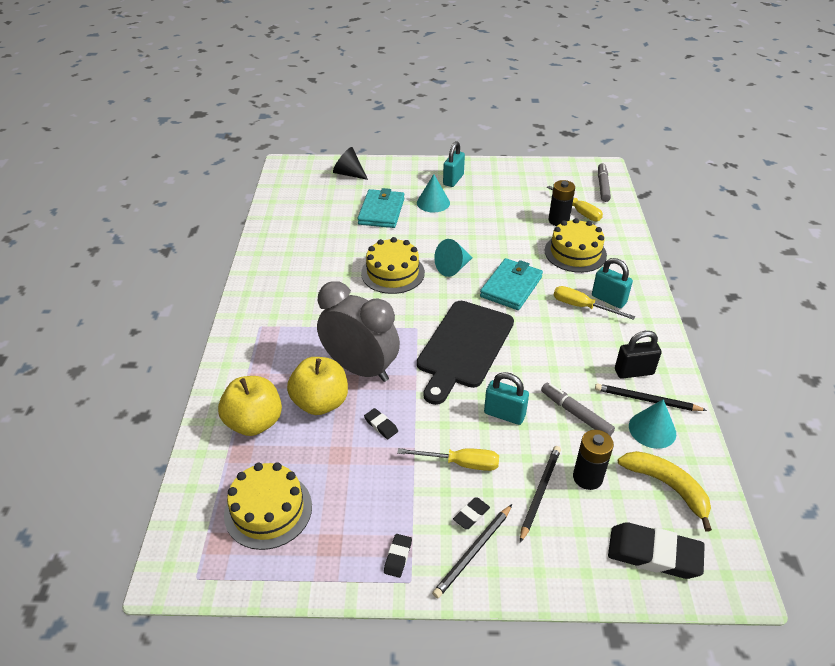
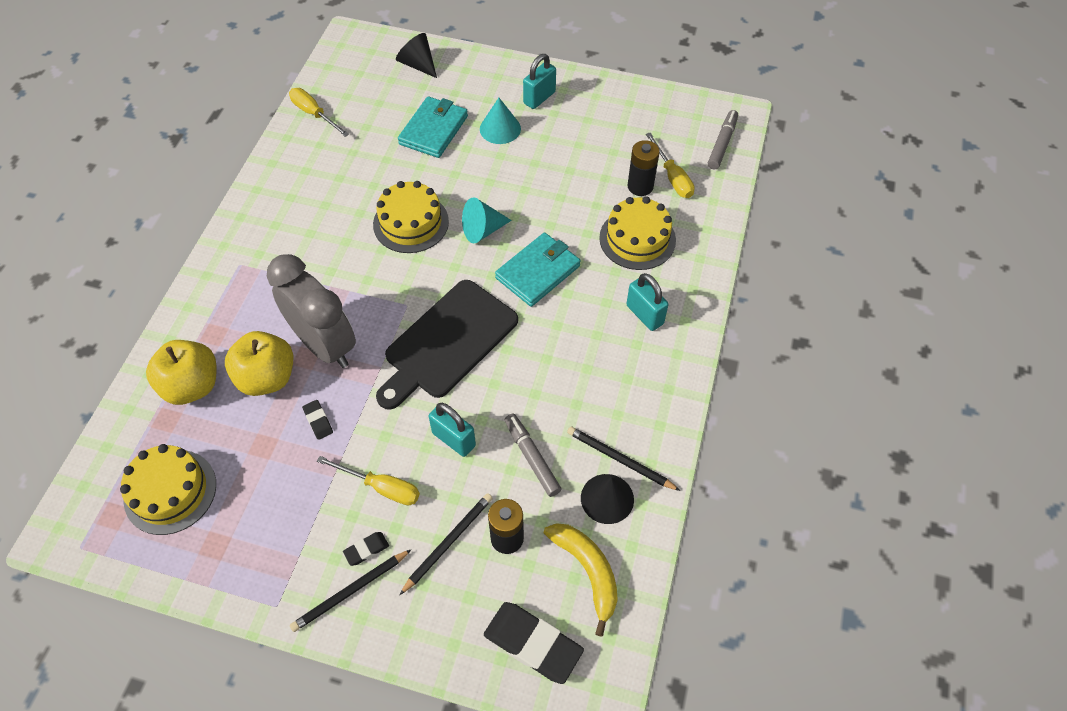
camera: 15 degrees right, 15 degrees up
black eraser [384,534,412,578] -> none
yellow screwdriver [554,286,635,320] -> yellow screwdriver moved to [289,88,349,137]
black padlock [615,331,662,379] -> none
turquoise cone [629,399,676,449] -> black cone [581,474,634,524]

